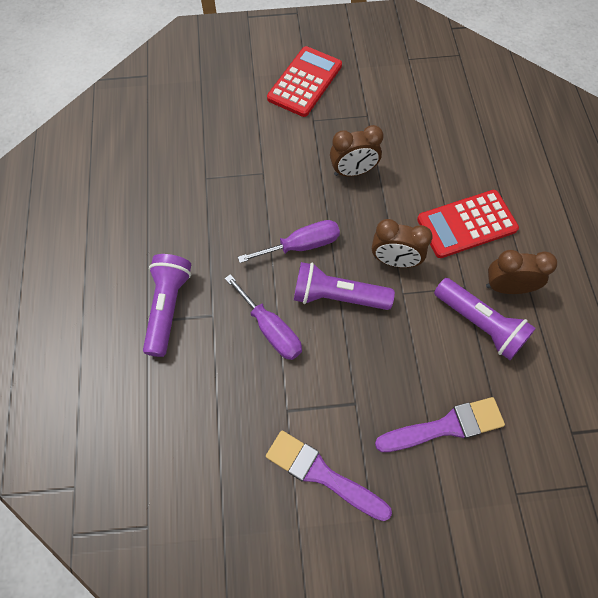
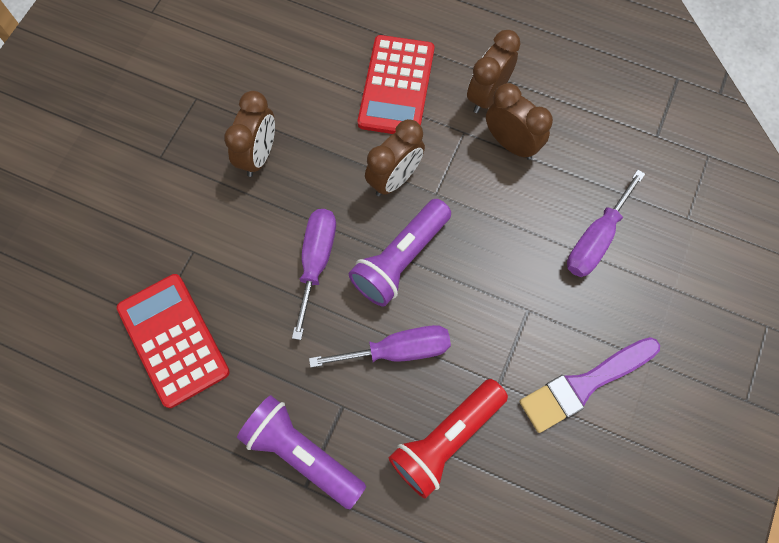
camera: 60 degrees left, 5 degrees up
red calculator [267,46,342,117] -> red calculator moved to [117,274,230,408]
purple brush [375,397,505,452] -> purple screwdriver [567,170,645,277]
purple flashlight [434,278,536,360] -> brown clock [486,83,553,160]
none -> red flashlight [389,379,508,499]

